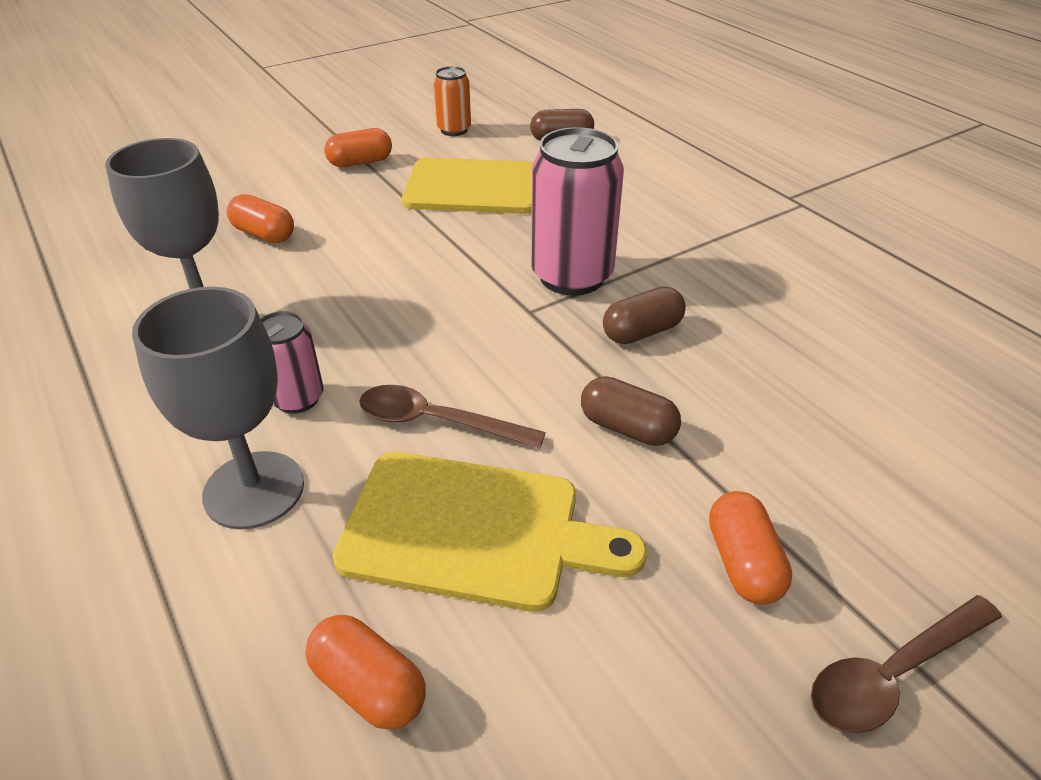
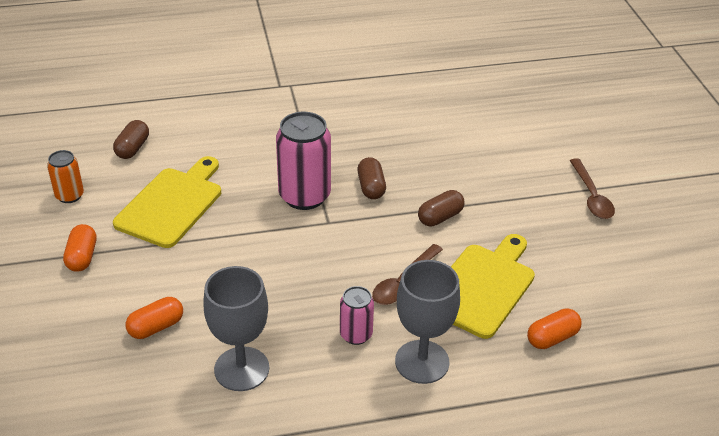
camera: 70 degrees left, 0 degrees up
orange capsule [709,491,792,605] -> none

